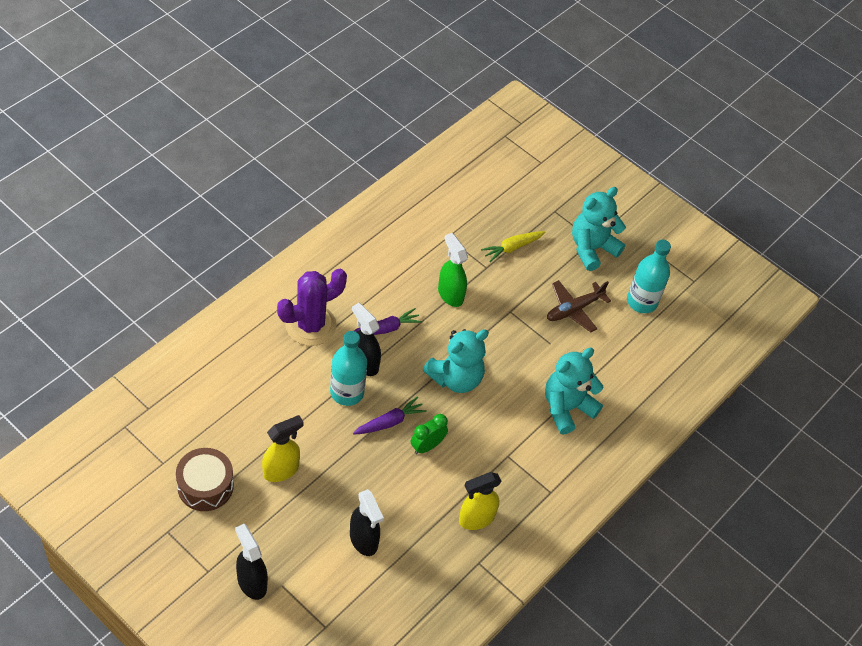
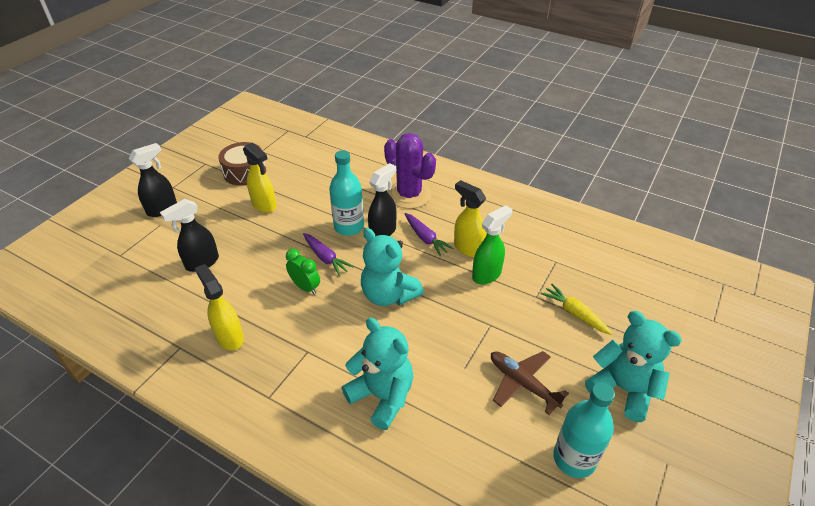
camera: 85 degrees right, 10 degrees down
none -> yellow spray bottle [454,180,486,257]

